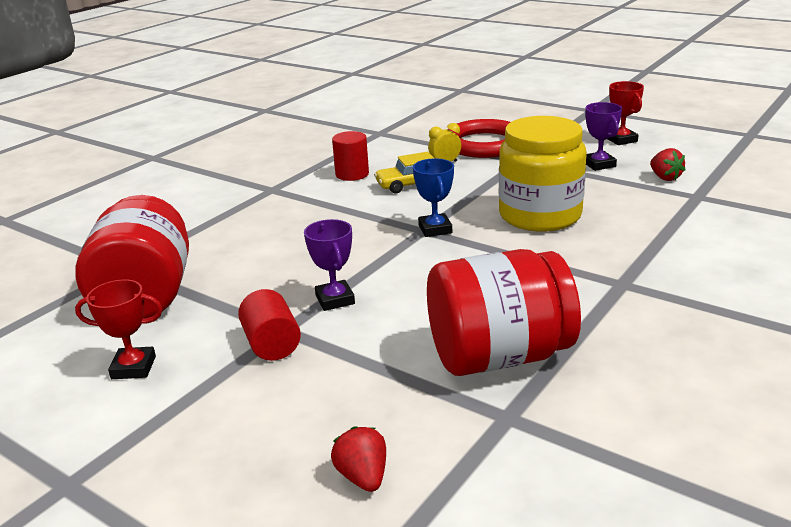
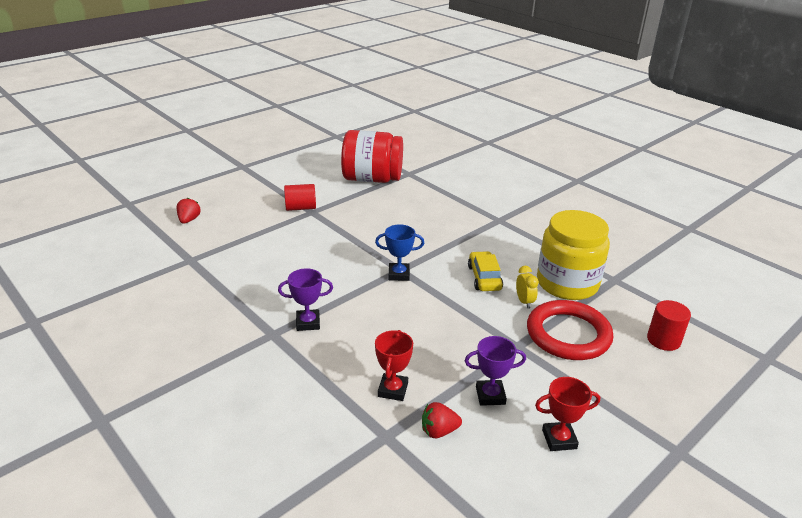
camera: 100 degrees right, 5 degrees up
red trophy [75,280,162,379] -> red trophy moved to [375,330,413,401]
purple trophy [304,219,355,311] -> purple trophy moved to [278,268,333,331]
red strawberry [331,426,386,492] -> red strawberry turned 75 degrees counterclockwise [176,198,201,224]
red cylinder [332,131,369,181] -> red cylinder moved to [647,300,691,351]
red jar [427,249,581,376] -> none
yellow jar [499,116,587,232] -> yellow jar moved to [537,210,610,300]

